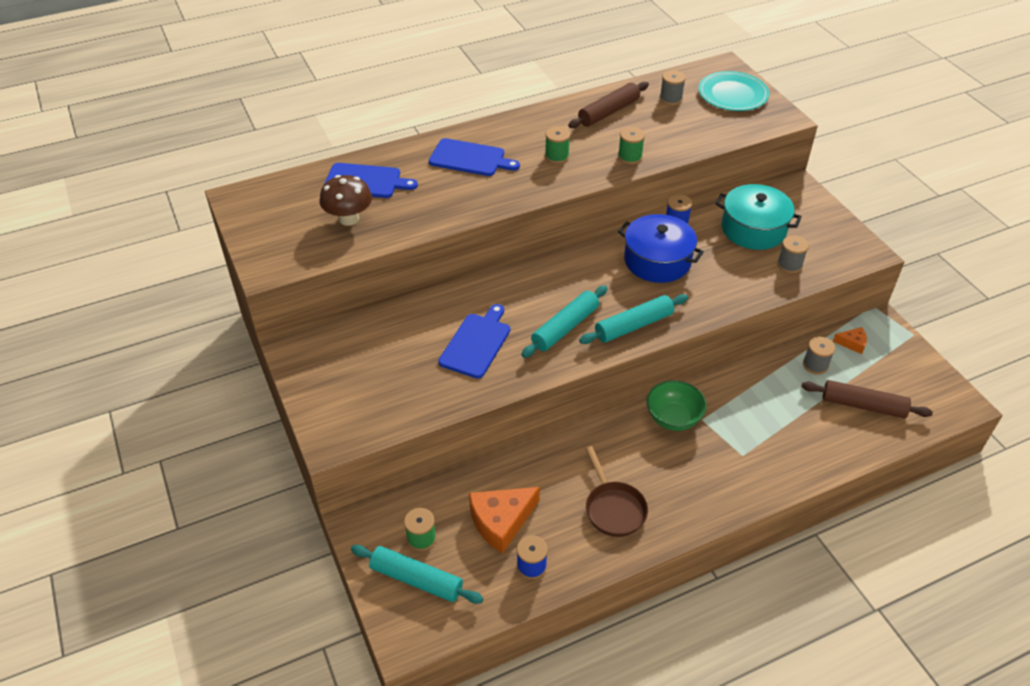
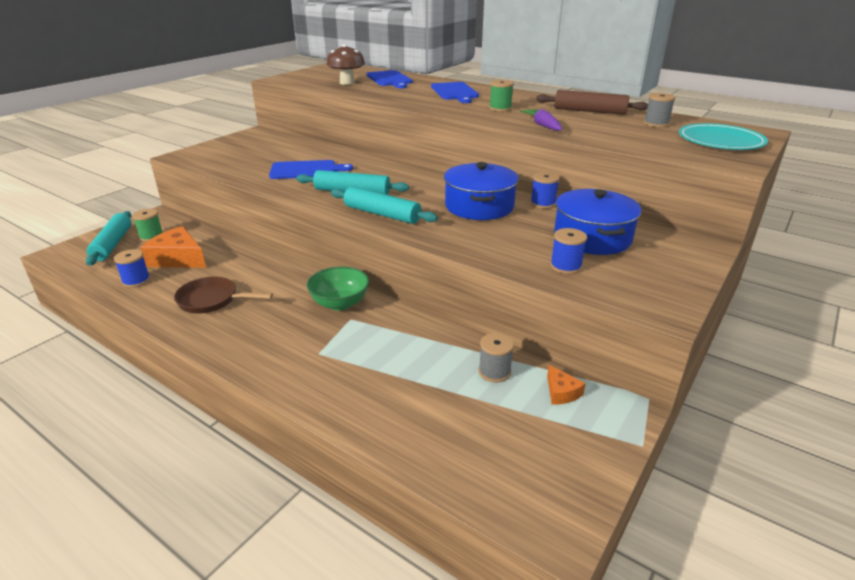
camera: 60 degrees right, 15 degrees down
brown pan [585,446,648,537] -> brown pan turned 60 degrees clockwise [174,276,273,314]
green spool [618,127,645,164] -> purple carrot [520,109,562,131]
turquoise pot [715,184,802,250] -> blue pot [554,189,642,255]
grey spool [777,235,809,273] -> blue spool [550,228,587,274]
brown rolling pin [801,380,933,418] -> none

